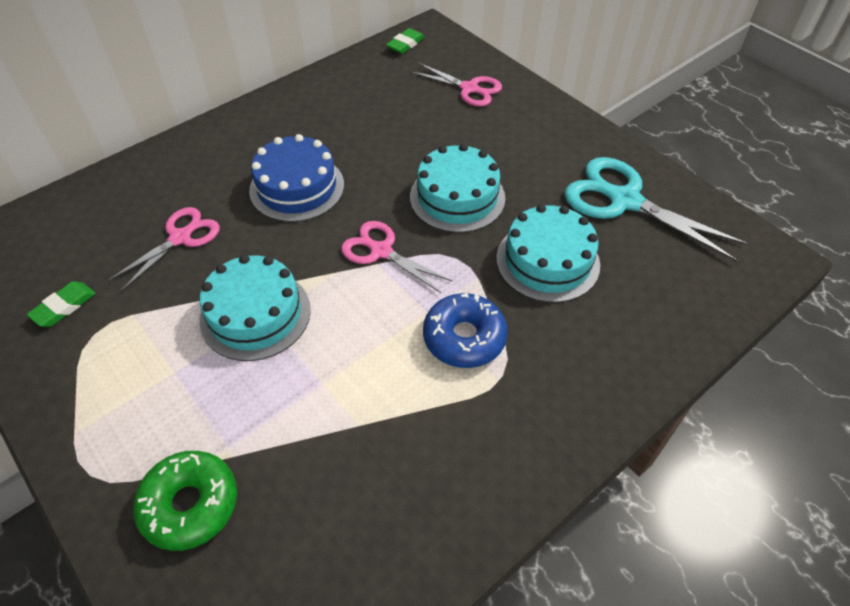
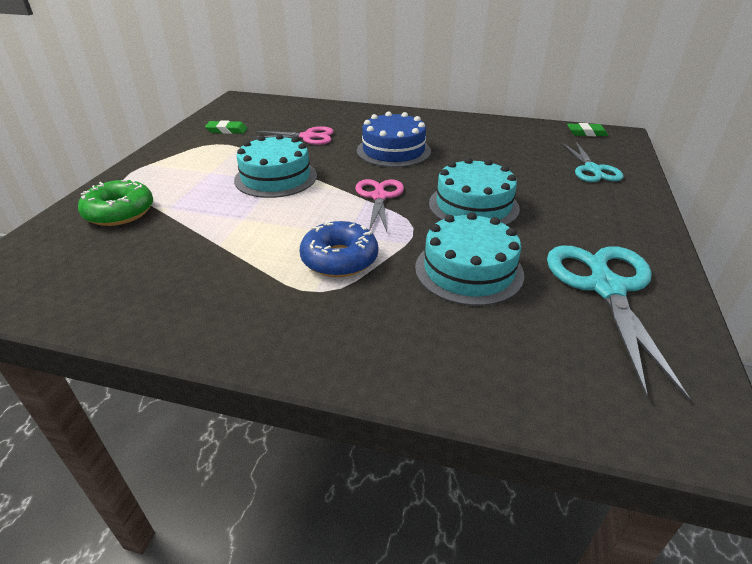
camera: 55 degrees right, 15 degrees down
pink scissors [410,63,502,106] -> turquoise scissors [563,142,623,182]

